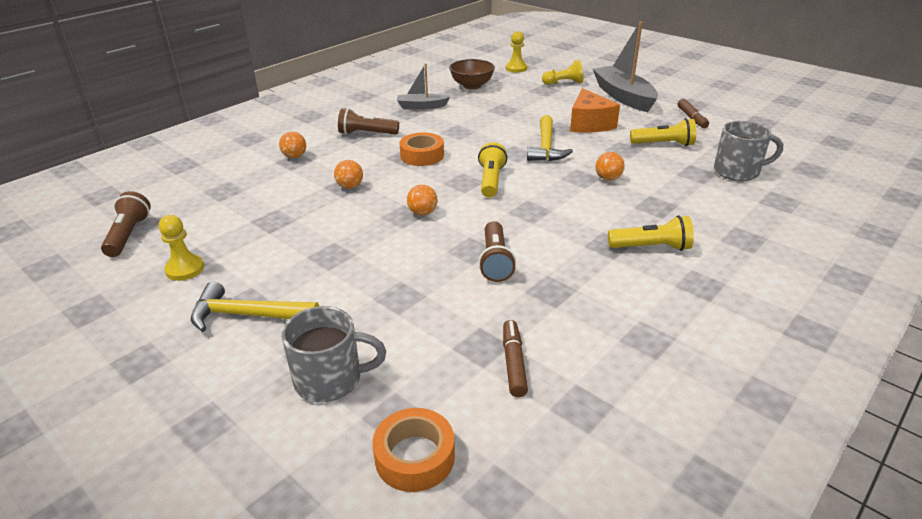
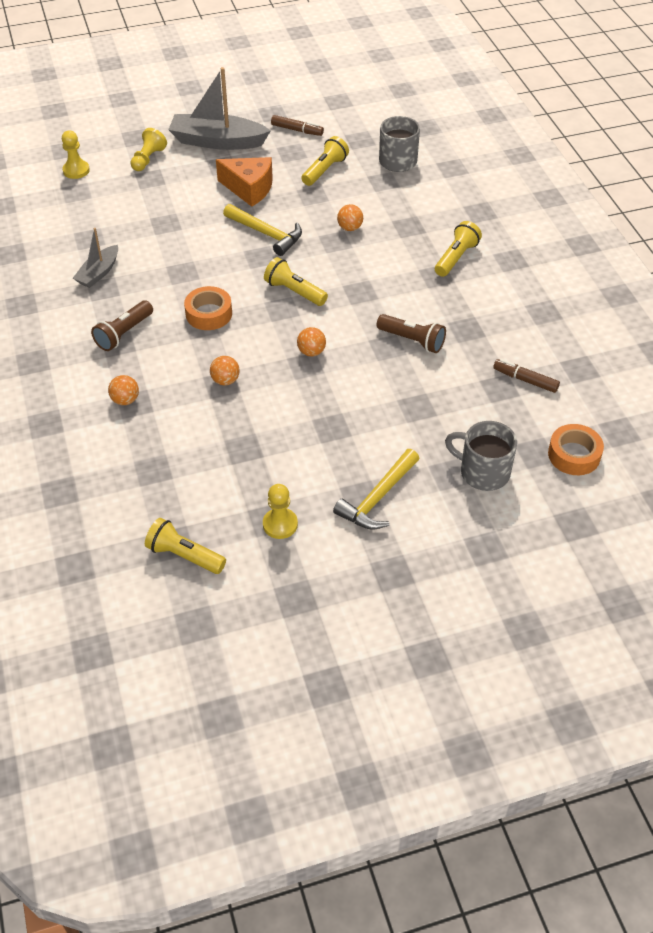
camera: 60 degrees left, 15 degrees up
brown flashlight [101,191,151,257] -> yellow flashlight [145,518,226,574]
grey mug [281,306,386,403] -> grey mug turned 90 degrees counterclockwise [445,421,517,491]
brown bowl [449,59,495,90] -> none

